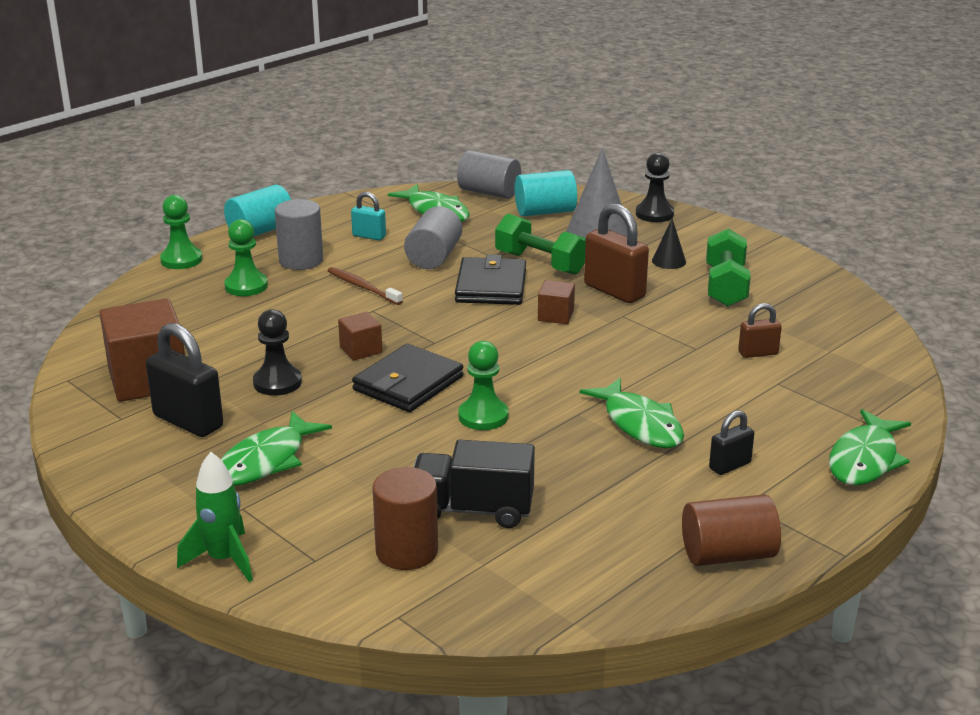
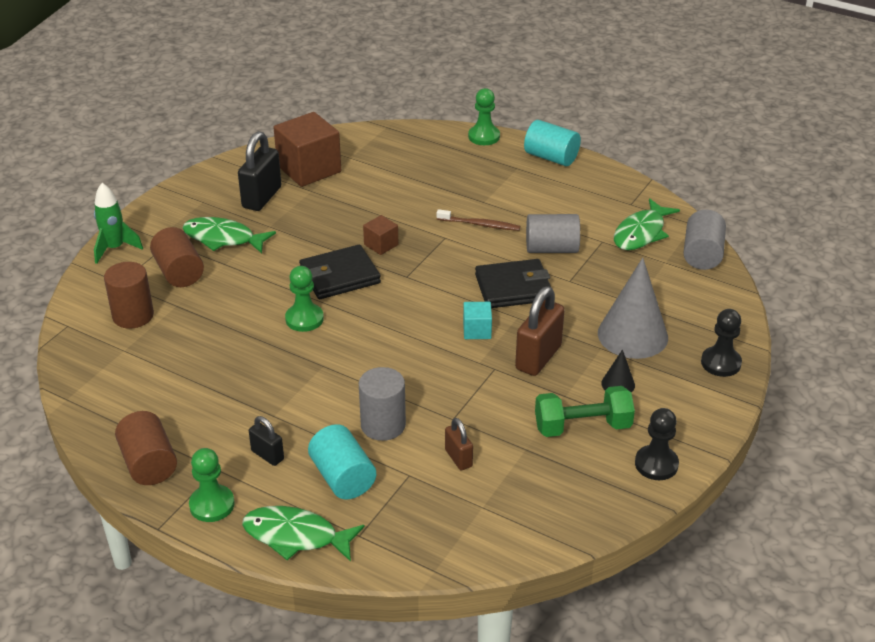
camera: 75 degrees right, 10 degrees up
green pawn [224,219,268,296] -> green pawn moved to [189,448,235,522]
black pawn [253,309,302,396] -> black pawn moved to [635,408,679,480]
grey cylinder [275,199,323,270] -> grey cylinder moved to [359,367,406,441]
brown toothbrush [328,267,403,305] -> brown toothbrush turned 75 degrees clockwise [436,209,520,231]
turquoise padlock [351,192,386,240] -> none
black wallet [352,344,463,412] -> black wallet turned 45 degrees counterclockwise [299,245,381,299]
black truck [414,440,535,528] -> none
green dumbbell [495,214,586,275] -> none
turquoise cylinder [515,170,577,216] -> turquoise cylinder moved to [308,424,376,499]
brown cube [538,280,575,324] -> turquoise cube [463,302,492,339]
green fish [580,378,684,448] -> none
none -> brown cylinder [150,227,204,287]

